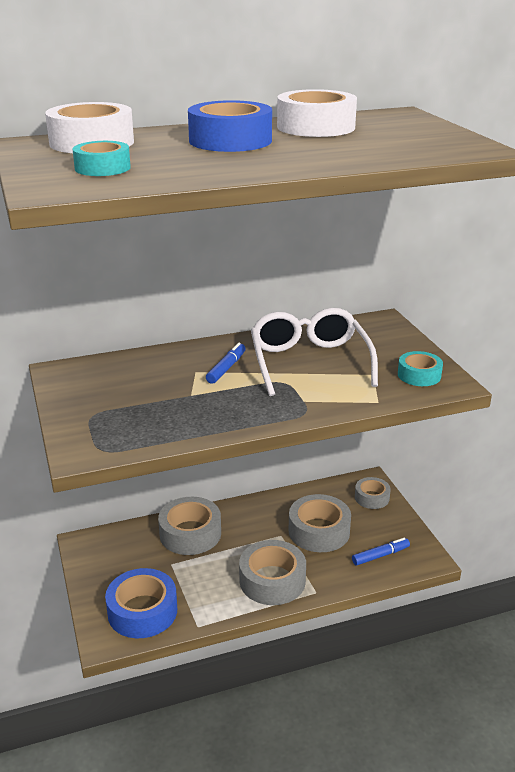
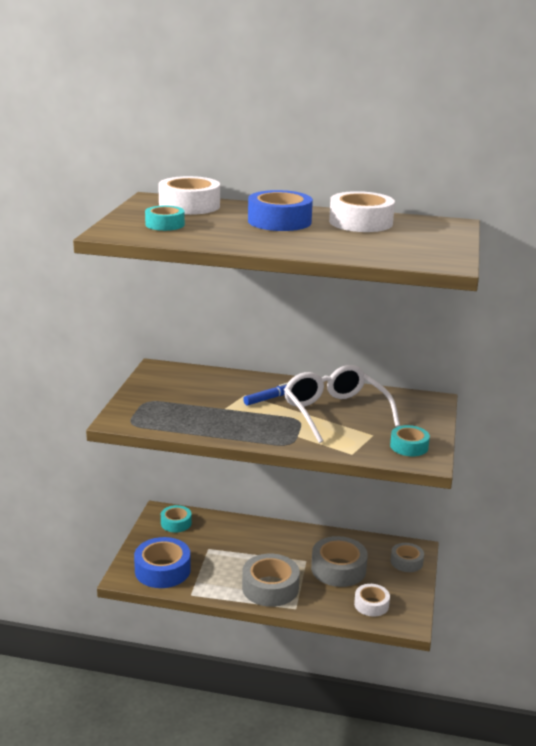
camera: 30 degrees right, 5 degrees down
grey tape [158,497,221,555] -> none
white glasses [251,308,378,396] -> white glasses turned 45 degrees counterclockwise [284,365,400,443]
blue marker [352,538,410,565] -> white tape [354,584,390,617]
none -> turquoise tape [161,505,192,532]

